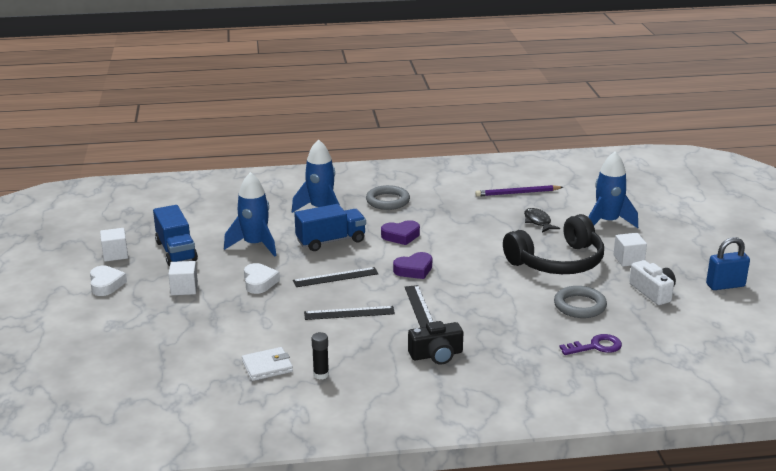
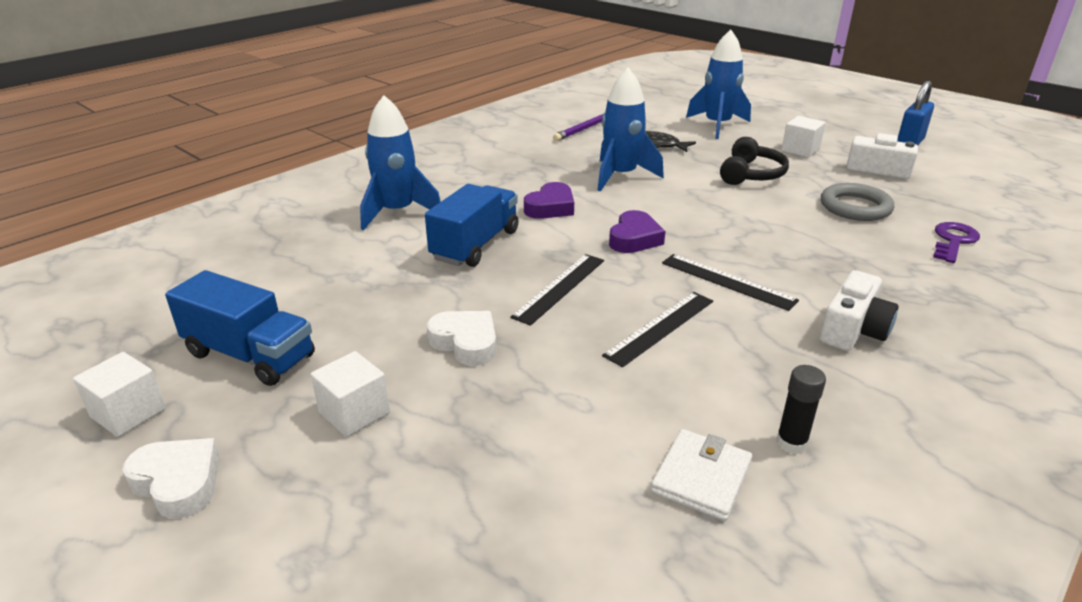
camera: 40 degrees left, 5 degrees up
blue rocket [224,172,277,257] -> blue rocket moved to [597,68,664,191]
grey ring [366,185,410,210] -> none
black camera [408,321,463,365] -> white camera [820,270,898,351]
black headphones [503,214,604,274] -> black headphones [720,137,789,185], size x0.59

